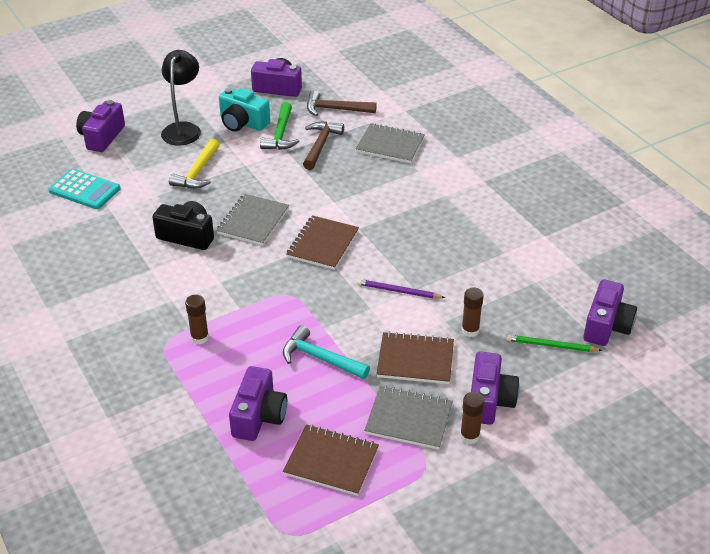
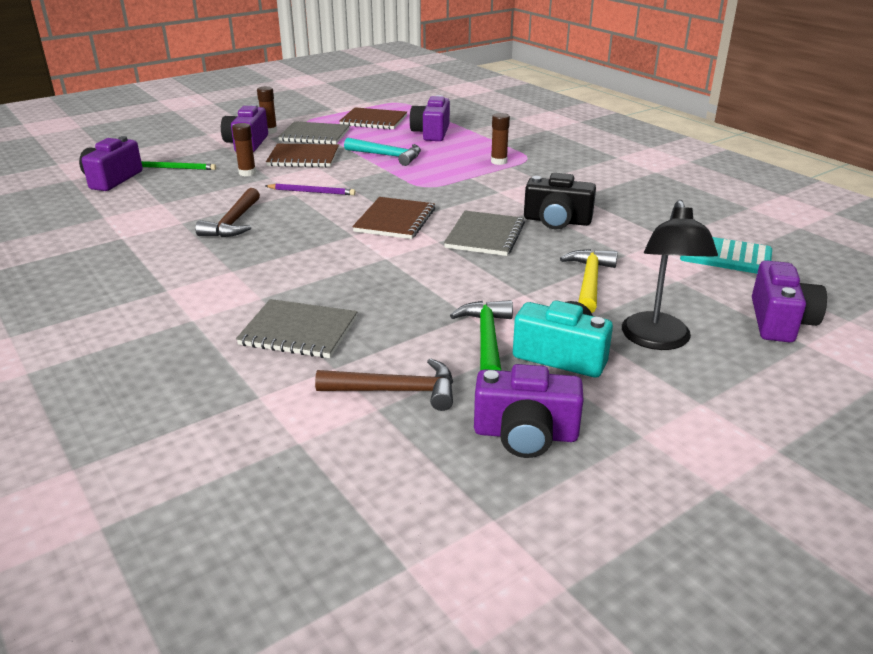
camera: 175 degrees right, 10 degrees down
brown hammer [303,121,344,170] -> brown hammer moved to [195,188,260,237]

